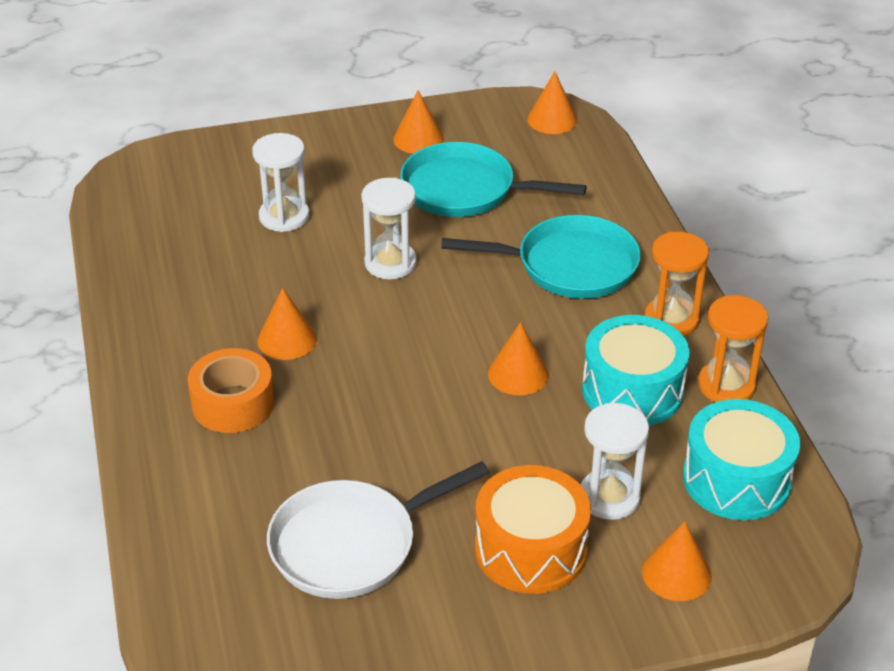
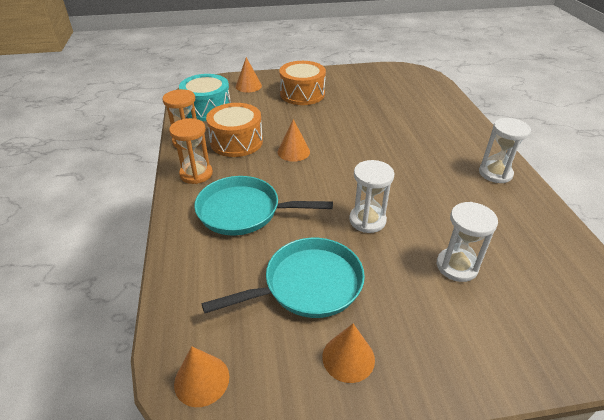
camera: 175 degrees left, 0 degrees up
orange tape [188,348,274,433] -> none
orange cone [258,288,317,360] -> none
white pan [267,461,490,599] -> none
turquoise pan [400,142,587,217] -> turquoise pan turned 45 degrees counterclockwise [202,238,365,318]
white hourglass [580,403,649,520] -> white hourglass moved to [479,118,531,183]
turquoise drum [582,315,690,426] -> orange drum [206,103,263,157]

